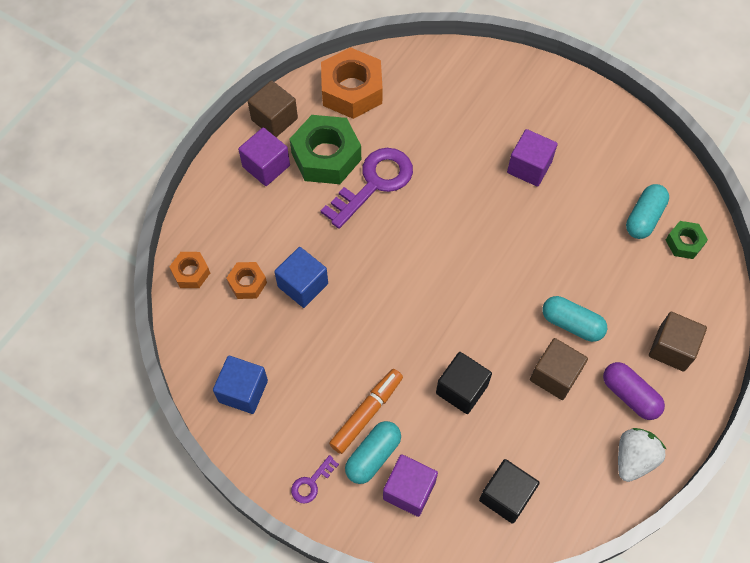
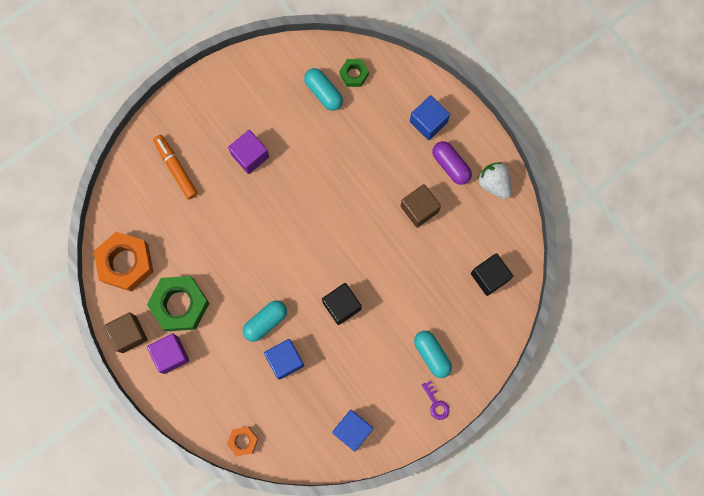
camera: 70 degrees left, 15 degrees up
orange nut [227,262,267,299] -> none
purple key [321,148,413,229] -> none
orange marker [329,369,403,454] -> orange marker moved to [153,135,198,200]
purple cube [383,454,438,517] -> none
black cube [436,352,492,414] -> black cube moved to [322,283,362,325]
turquoise capsule [542,296,607,342] -> turquoise capsule moved to [243,300,287,342]
purple capsule [603,362,665,420] -> purple capsule turned 75 degrees clockwise [432,141,472,185]
brown cube [649,312,707,372] -> blue cube [410,95,450,140]

